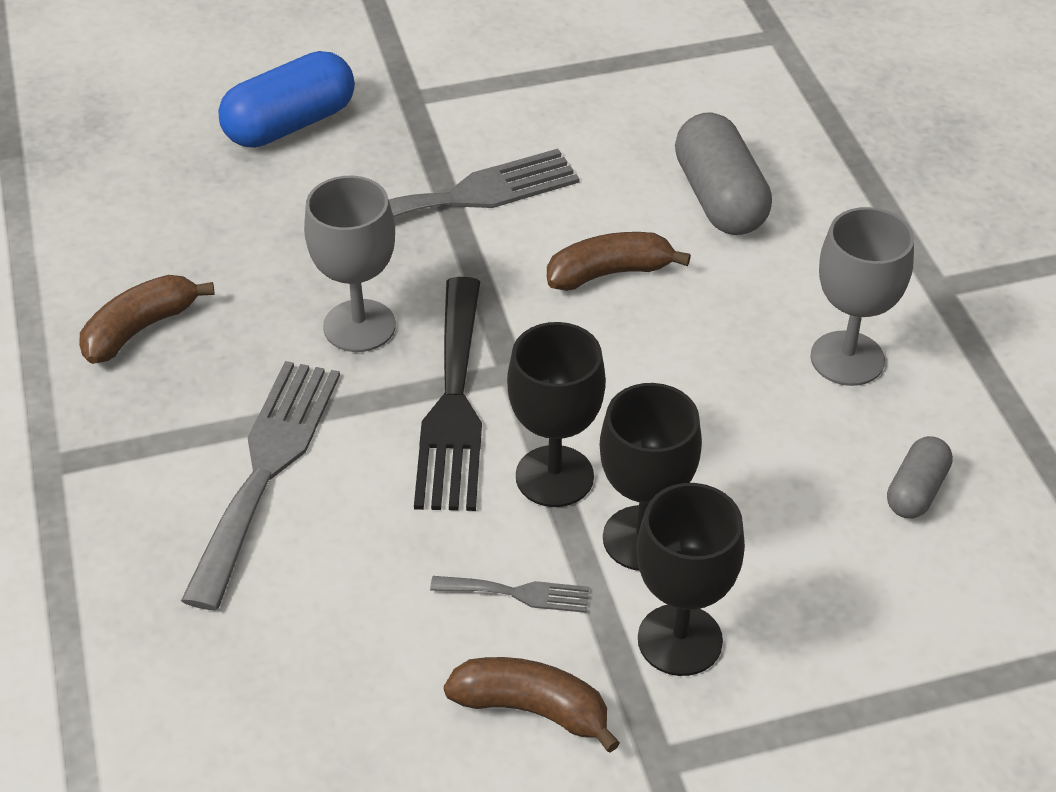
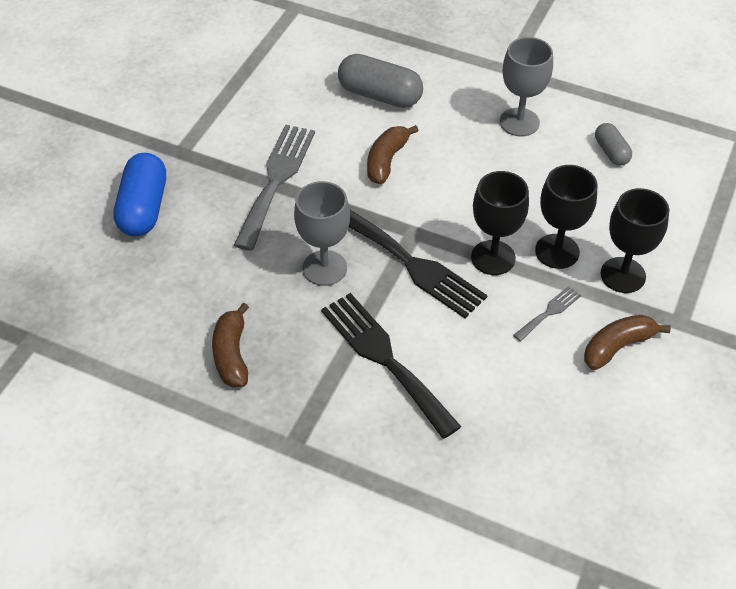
camera: 50 degrees left, 5 degrees up
grey fork [181,361,340,610] -> black fork [321,293,462,439]

